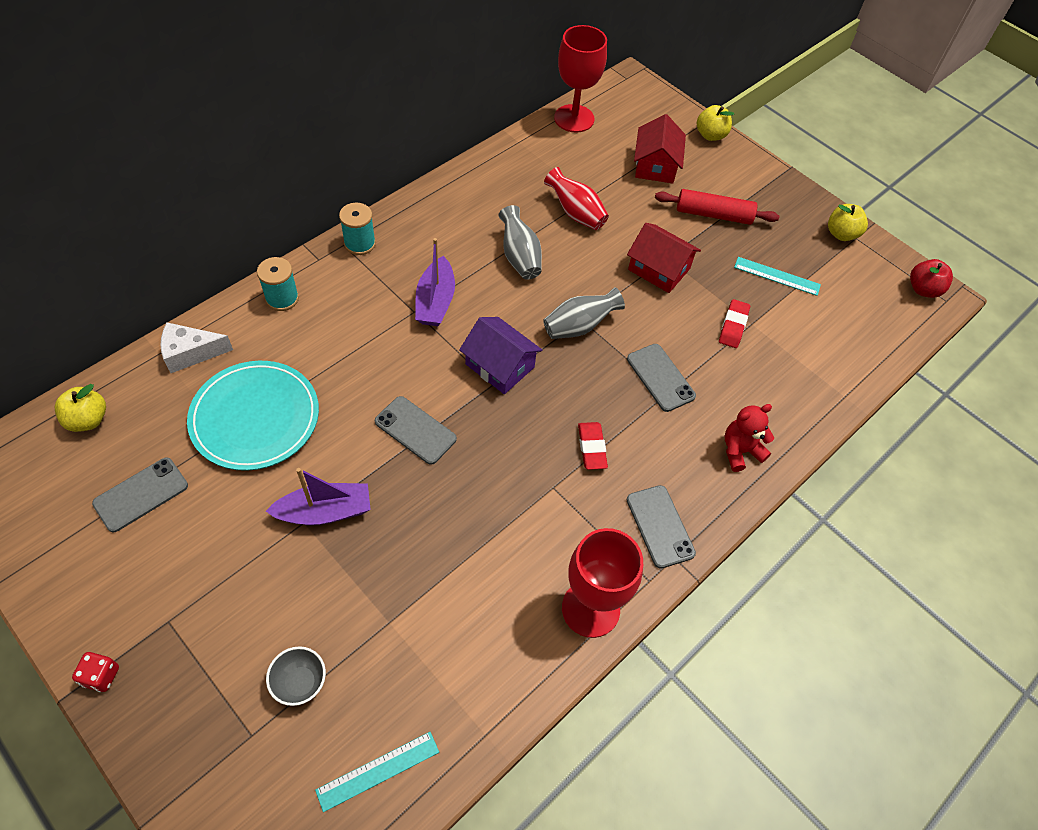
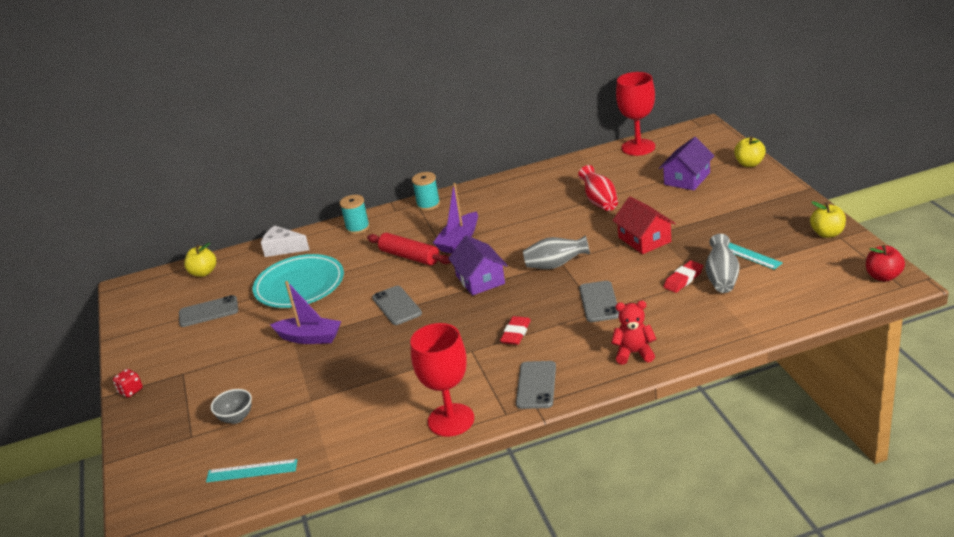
camera: 35 degrees right, 25 degrees down
grey vase [498,205,542,280] -> grey vase moved to [705,234,740,293]
red house [634,114,686,183] -> purple house [659,137,714,190]
red rolling pin [655,189,779,225] -> red rolling pin moved to [367,233,451,266]

